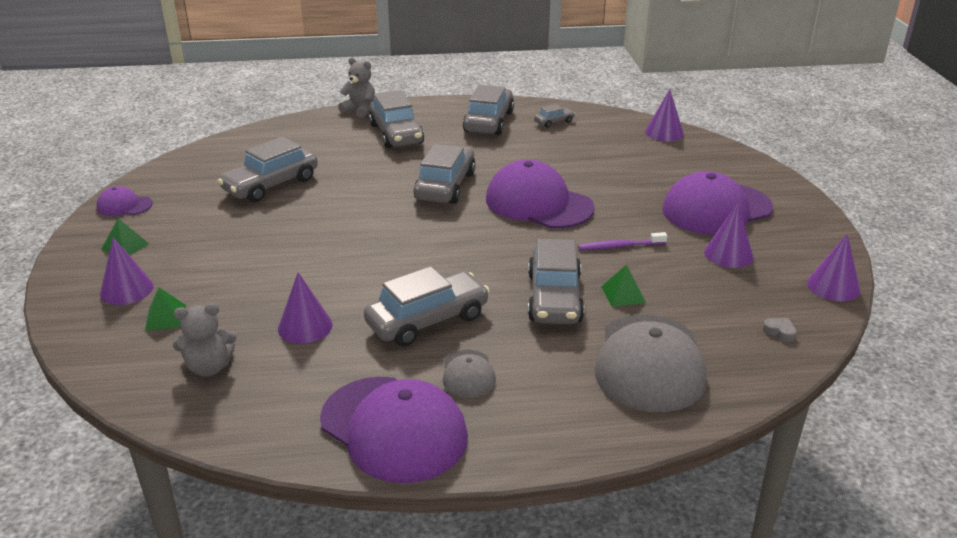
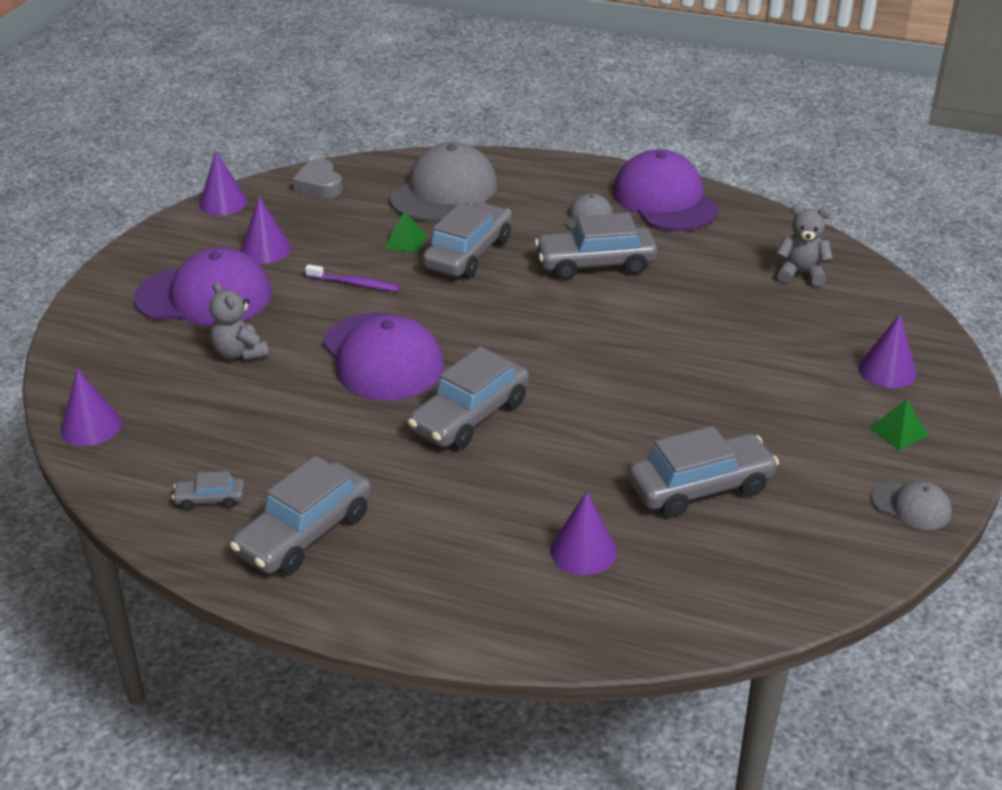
camera: 155 degrees left, 5 degrees up
purple cap [97,186,153,216] -> grey cap [871,481,952,530]
green pyramid [145,288,186,331] -> none
purple cone [278,272,333,344] -> purple cone moved to [550,491,617,575]
grey teddy bear [338,57,375,118] -> grey teddy bear moved to [209,282,269,361]
grey car [369,90,424,149] -> none
grey heart [763,318,797,342] -> grey heart [293,159,343,199], size x1.98

